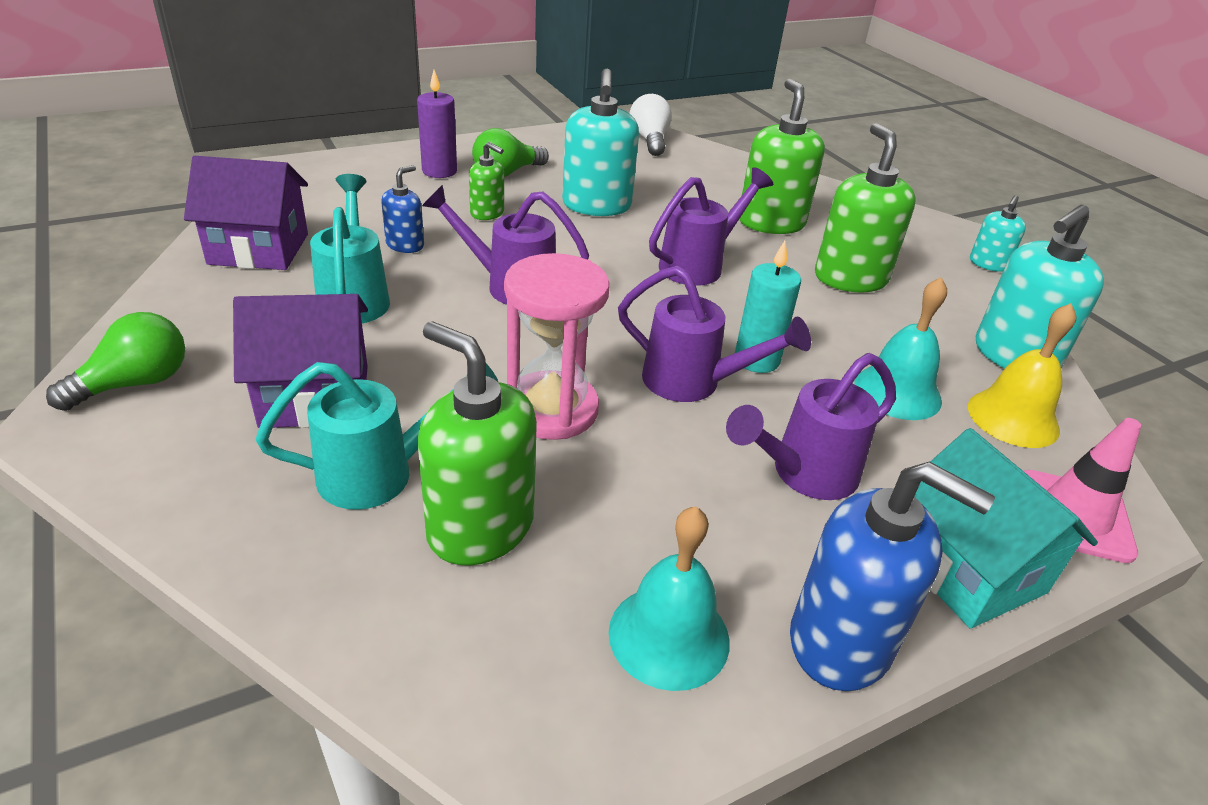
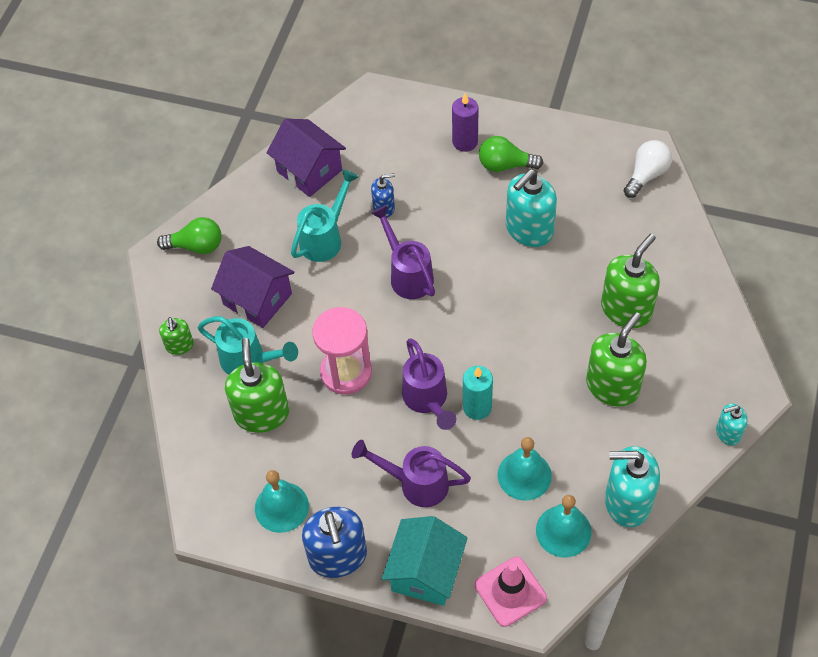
camera: 50 degrees right, 20 degrees up
green soap dispenser [469,142,504,220] -> green soap dispenser moved to [159,317,194,355]
purple watering can [649,167,773,286] -> none
yellow bell [968,303,1077,448] -> turquoise bell [536,495,591,558]

